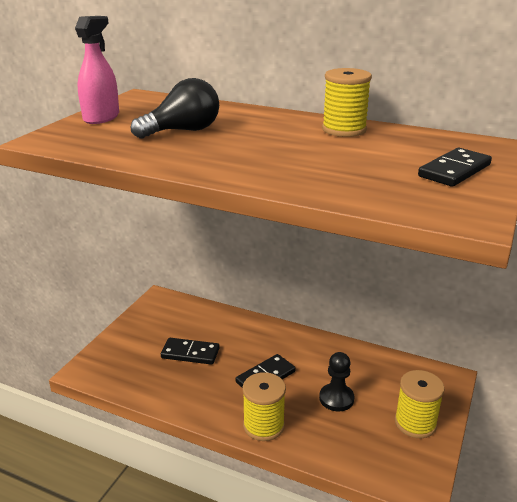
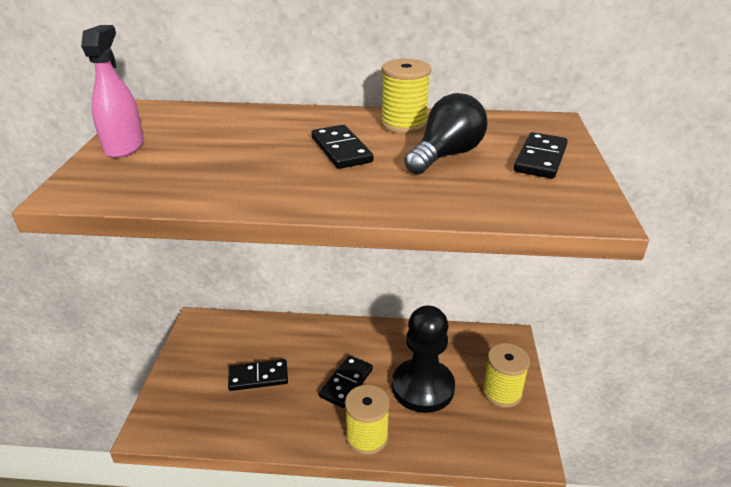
camera: 20 degrees left, 5 degrees up
black light bulb [131,78,219,139] -> black light bulb moved to [404,93,487,175]
black pawn [319,352,354,411] -> black pawn [392,305,455,413], size x1.81
none -> black domino [312,125,373,169]

